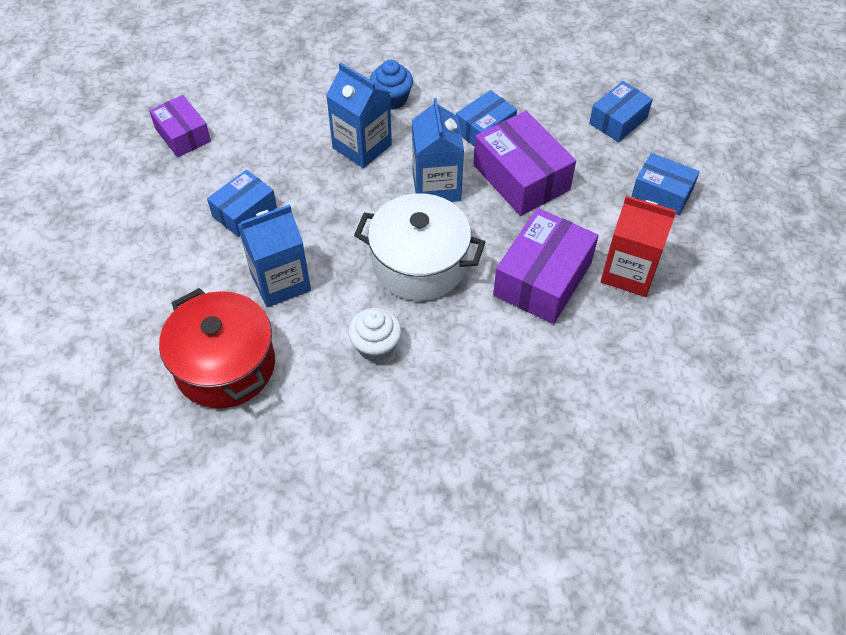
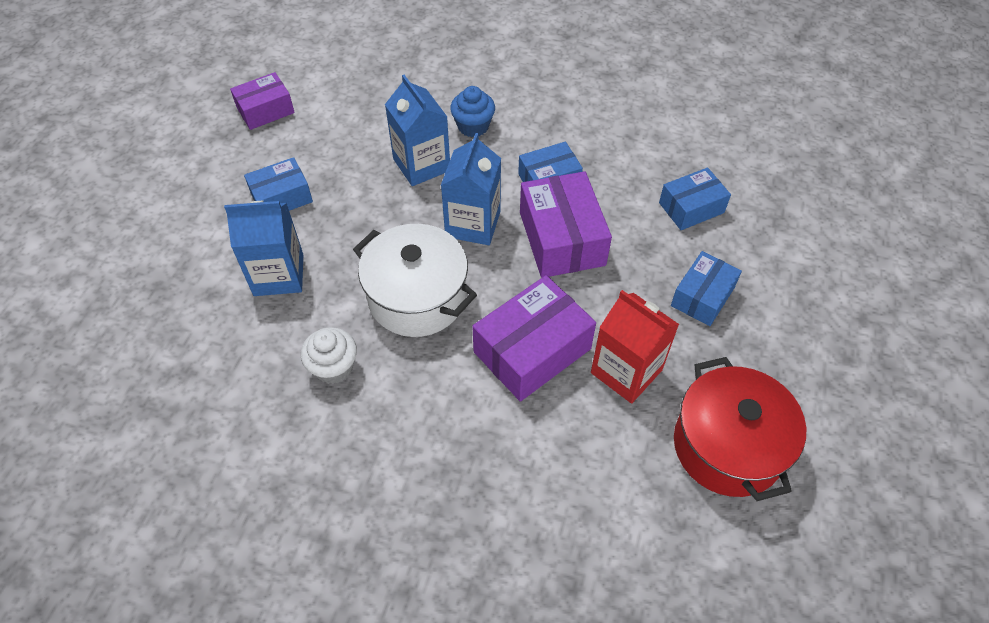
camera: 20 degrees right, 0 degrees up
purple box [149,95,211,157] -> purple box turned 75 degrees clockwise [230,72,295,130]
red pot [159,288,275,408] -> red pot moved to [674,357,806,501]
blue box [631,153,700,215] -> blue box turned 75 degrees clockwise [671,251,742,326]

